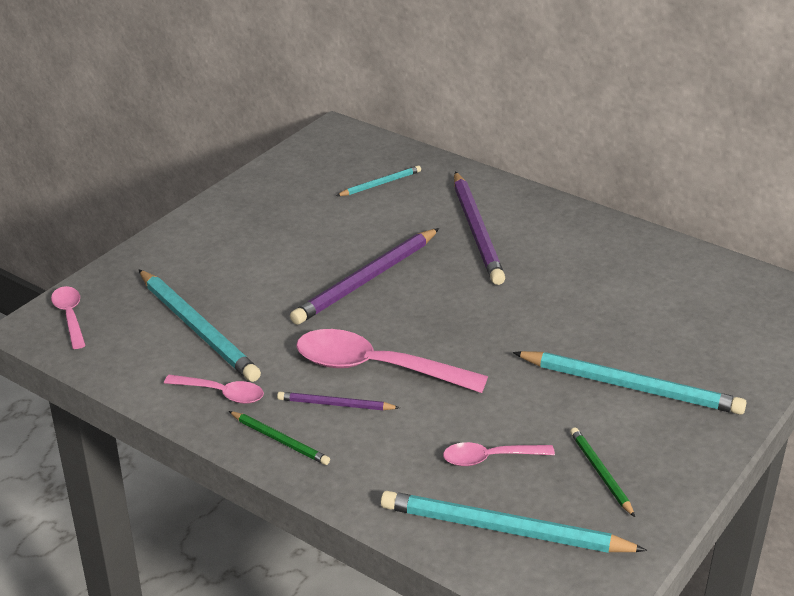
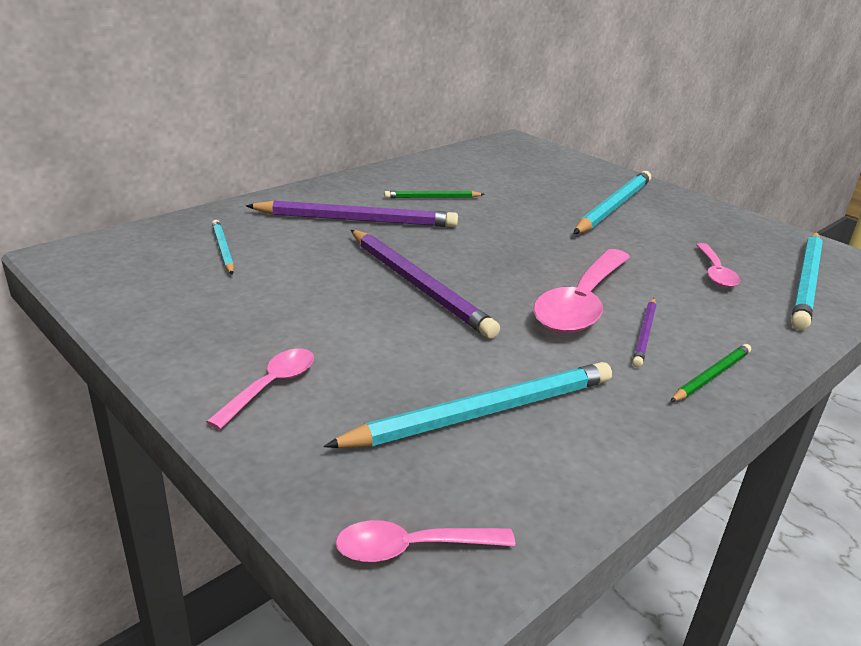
camera: 80 degrees left, 5 degrees down
pink spoon [164,375,264,404] -> pink spoon moved to [206,348,314,430]
green pencil [570,427,635,517] -> green pencil moved to [384,191,485,198]

